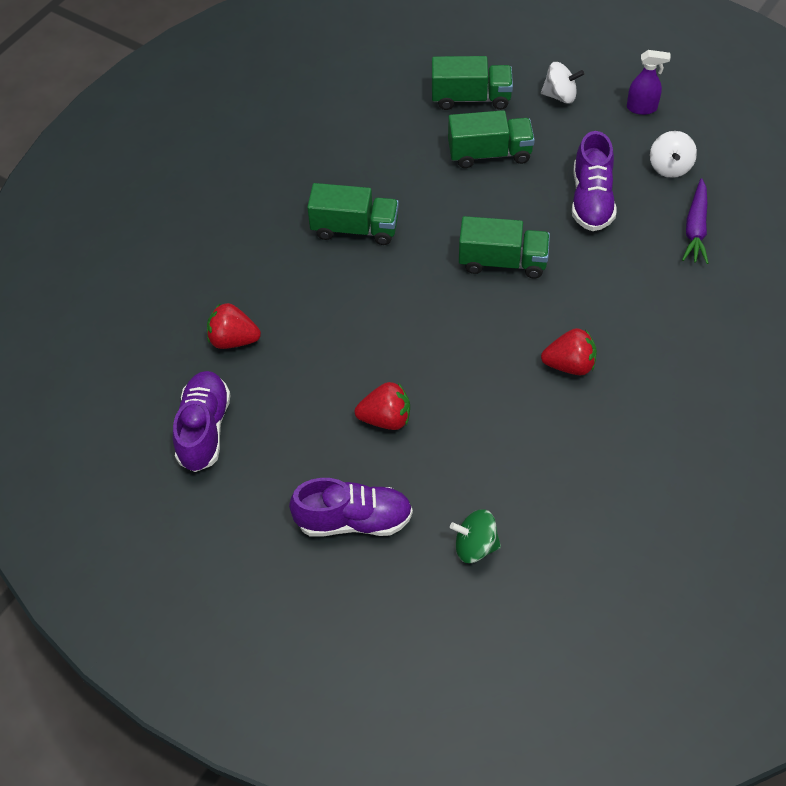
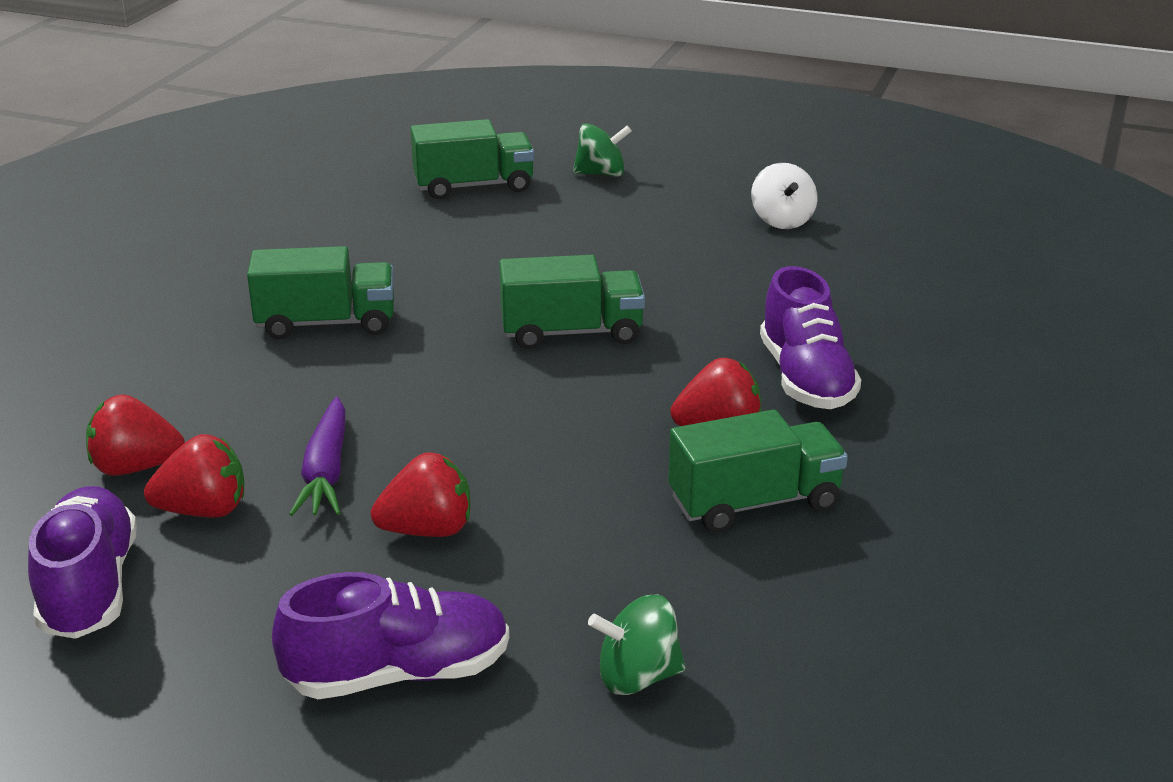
camera: 15 degrees left, 25 degrees down
green truck [448,110,535,168] -> green truck moved to [668,410,848,532]
white spinning top [541,62,584,104] -> green spinning top [573,123,632,177]
purple shoe [572,131,616,231] -> purple shoe moved to [760,266,861,409]
purple spray bottle [627,50,671,115] -> none
purple carrot [682,178,709,264] -> purple carrot moved to [289,397,345,516]
none -> red strawberry [144,434,244,518]

